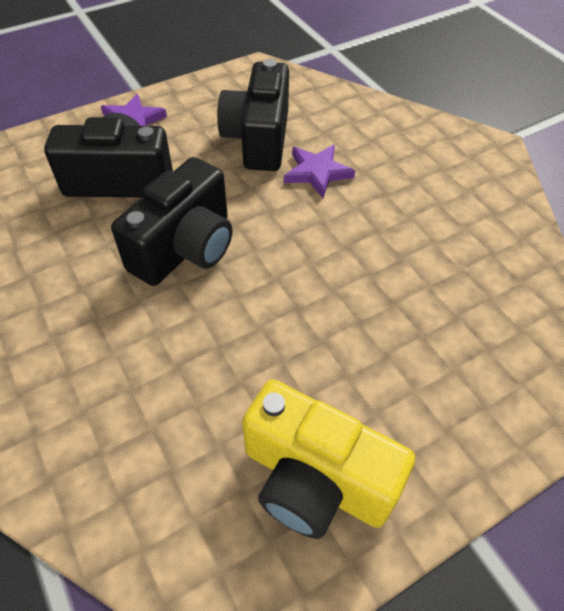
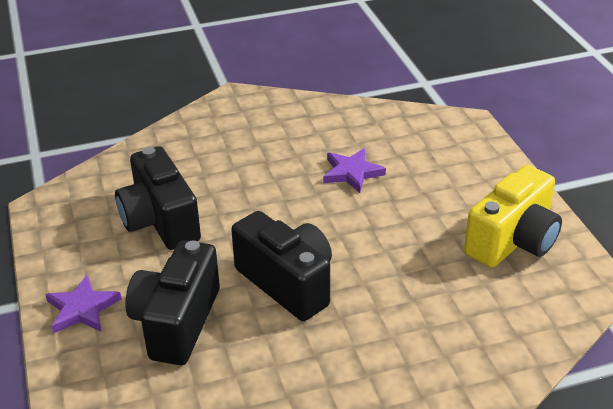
camera: 75 degrees left, 15 degrees down
black camera [217,59,289,171] -> black camera turned 45 degrees clockwise [115,146,201,250]
purple star [284,145,355,198] -> purple star moved to [323,148,386,193]

